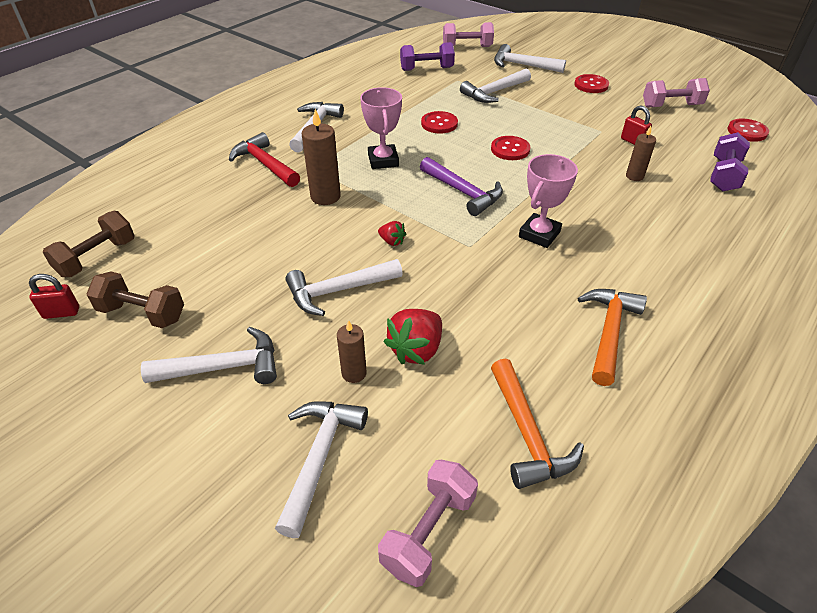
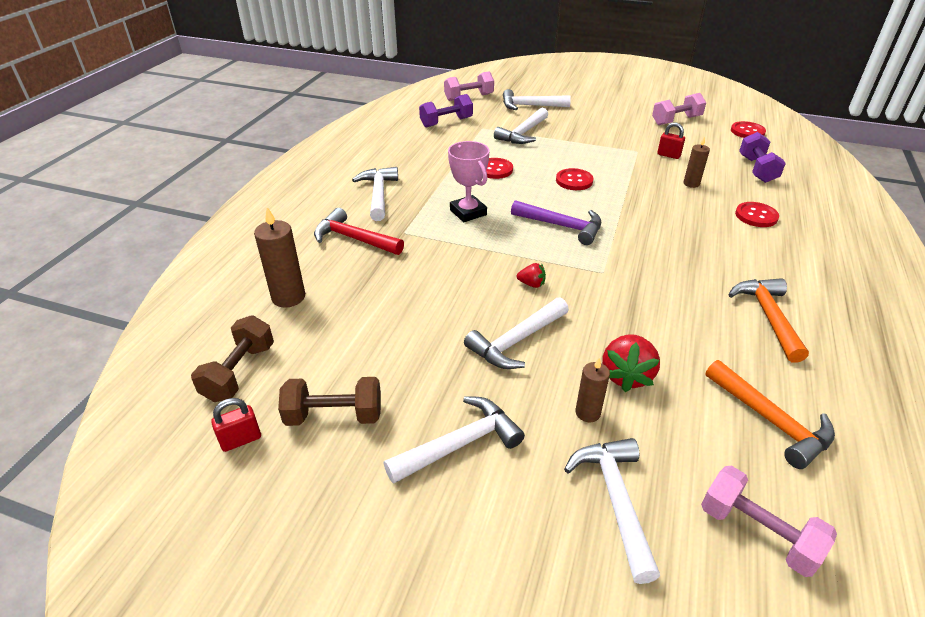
camera: 20 degrees left, 5 degrees down
brown candle [302,109,341,205] -> brown candle moved to [254,207,305,308]
pink dumbbell [378,460,478,587] -> pink dumbbell turned 60 degrees counterclockwise [701,466,837,577]
pink trophy [519,154,578,248] -> none
red button [574,74,609,93] -> red button moved to [735,202,779,227]

